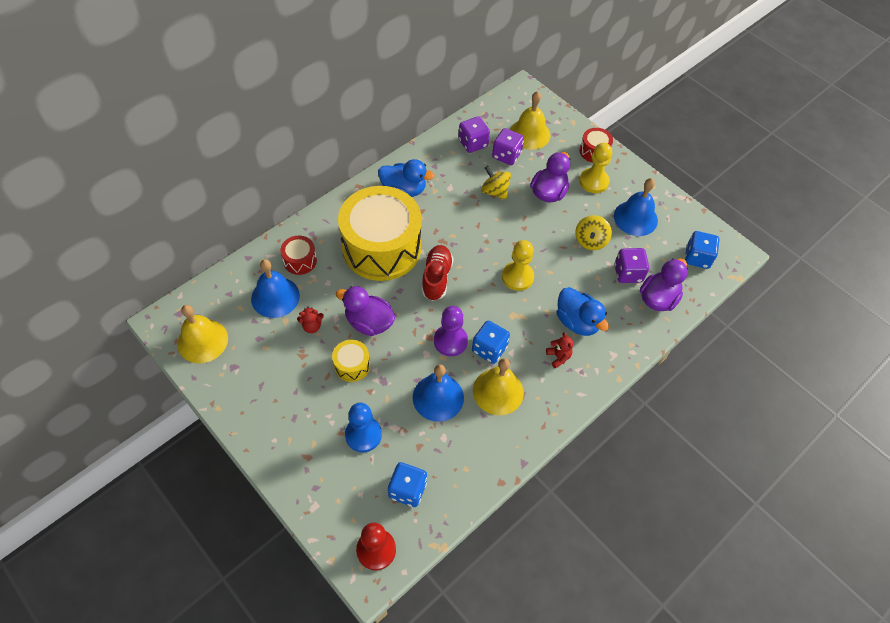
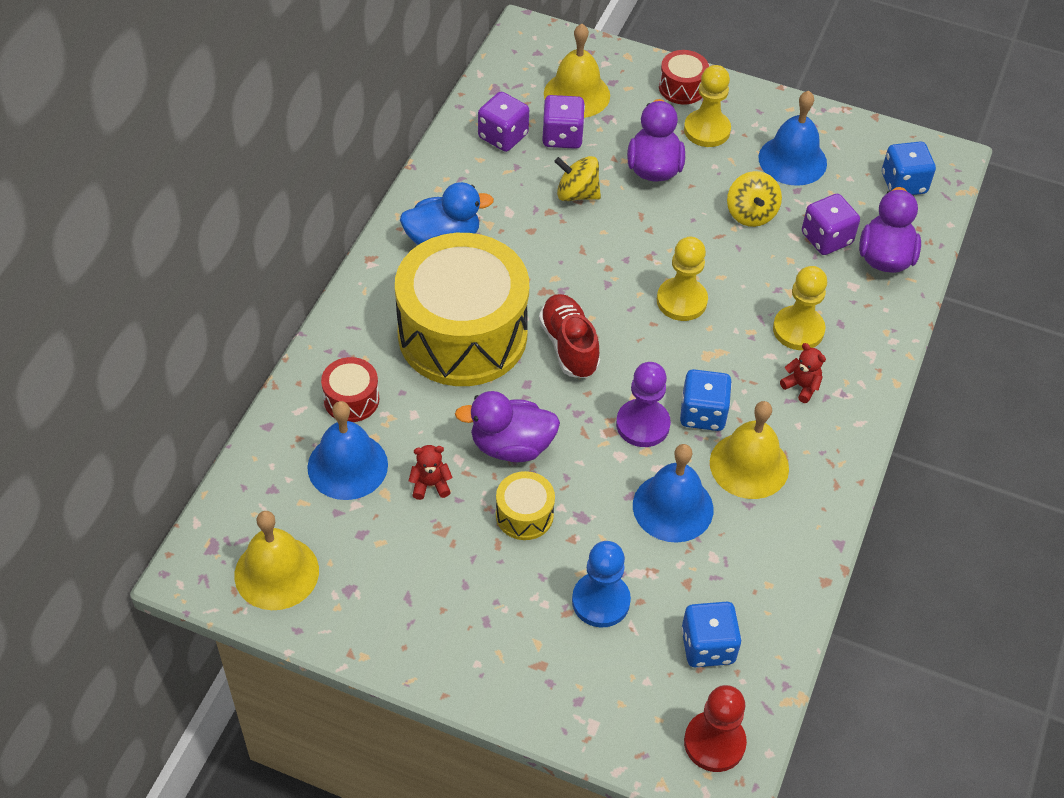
camera: 25 degrees left, 5 degrees down
red teddy bear [297,307,324,333] -> red teddy bear turned 150 degrees counterclockwise [409,445,453,500]
blue duck [556,287,609,336] -> yellow pawn [773,266,827,350]

